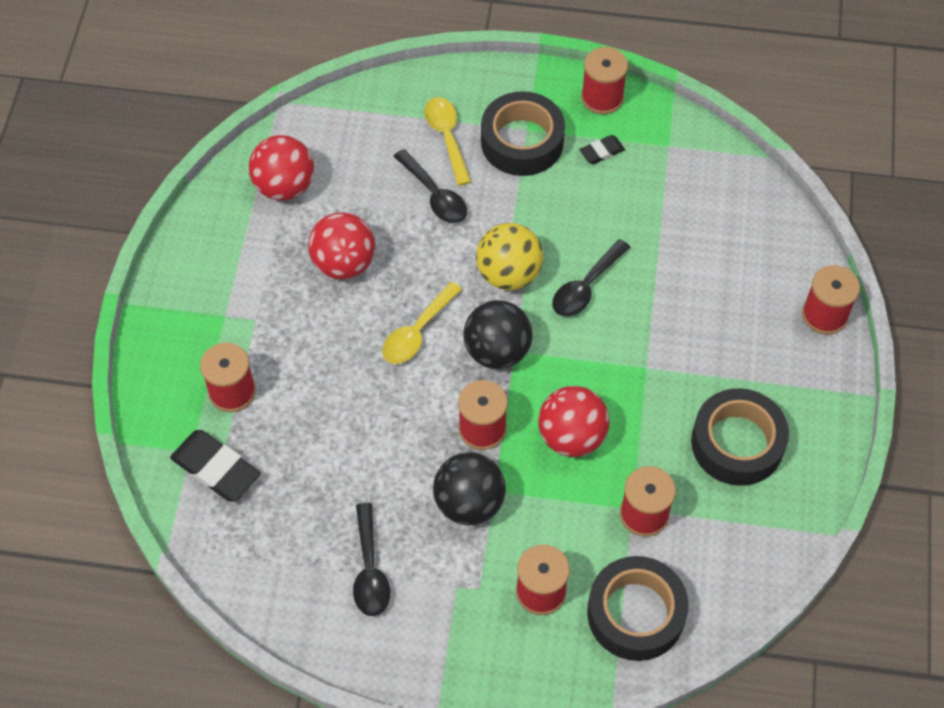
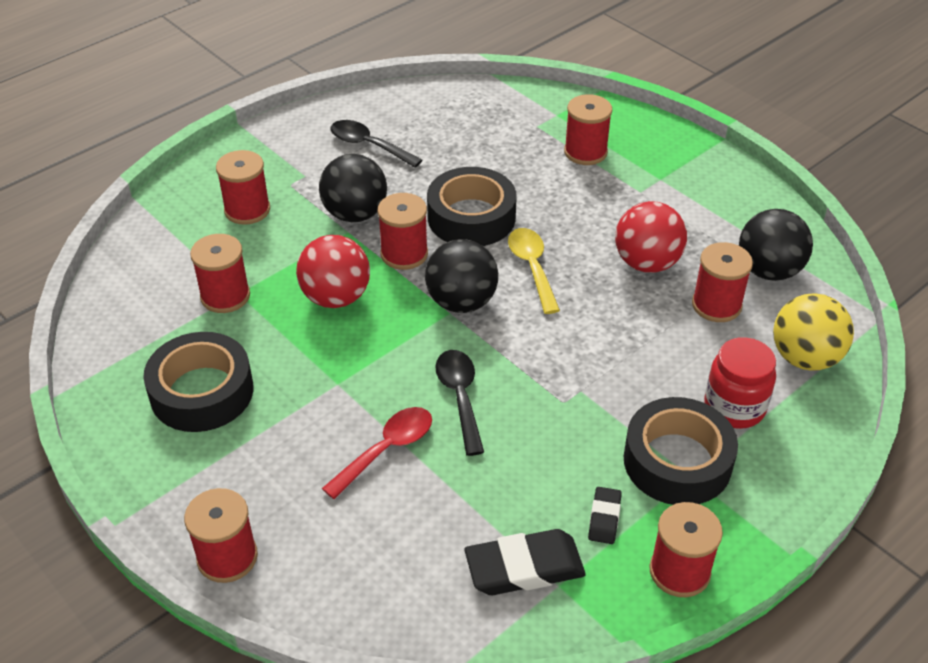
camera: 130 degrees right, 15 degrees down
black eraser [170,430,261,502] -> black eraser moved to [464,529,586,595]
red ball [249,135,314,201] -> black ball [739,209,813,281]
black spoon [393,149,467,223] -> none
yellow spoon [424,97,471,186] -> red jar [704,337,776,429]
yellow ball [476,223,543,290] -> yellow ball moved to [773,293,854,371]
black tape [587,556,689,661] -> black tape moved to [427,167,517,246]
none -> red spoon [322,407,432,499]
none -> red spool [692,242,753,322]

